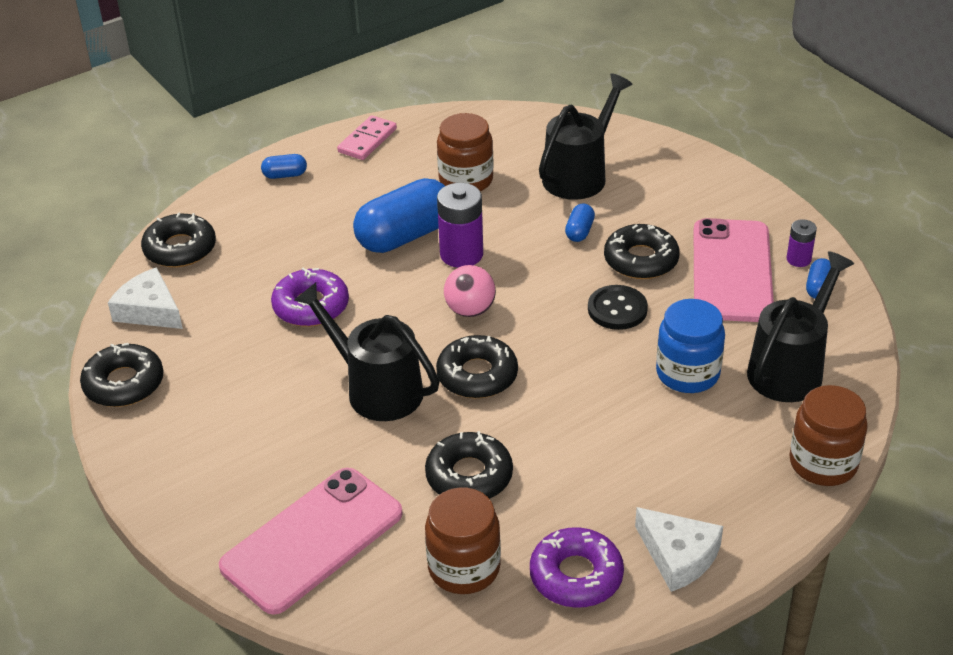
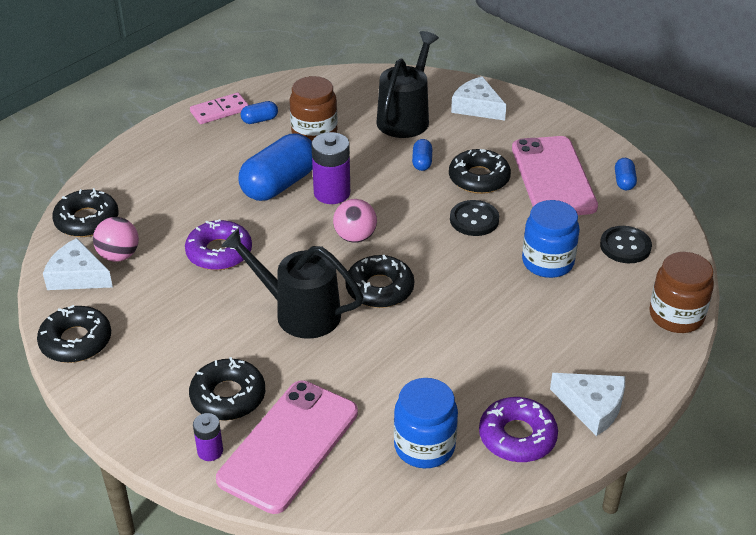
camera: 15 degrees left, 0 degrees up
blue capsule [261,154,307,179] -> blue capsule moved to [241,101,278,124]
pink domino [337,115,397,160] -> pink domino turned 45 degrees clockwise [190,93,249,124]
black donut [425,431,513,499] -> black donut moved to [189,357,265,420]
brown jar [425,487,501,594] -> blue jar [394,378,458,468]
black watering can [747,251,854,402] -> black button [600,226,652,263]
purple battery [787,219,817,267] -> purple battery moved to [193,413,223,461]
none -> pink ball [93,217,139,262]
none -> white cheese [451,77,506,121]

